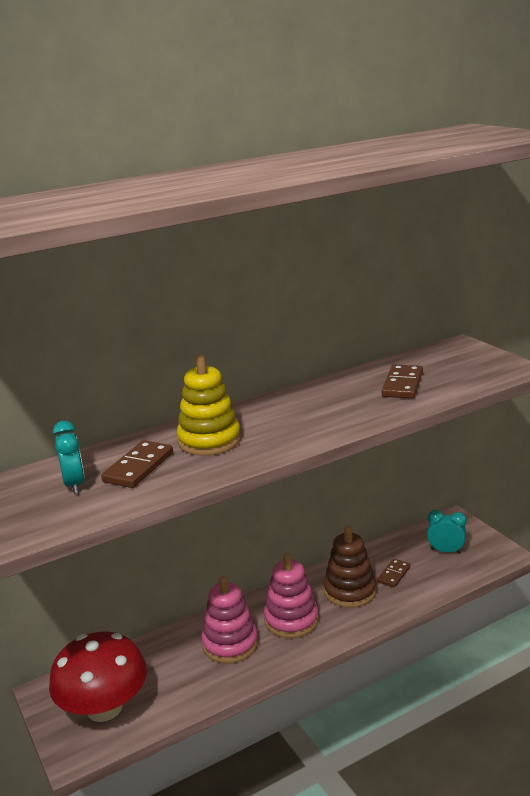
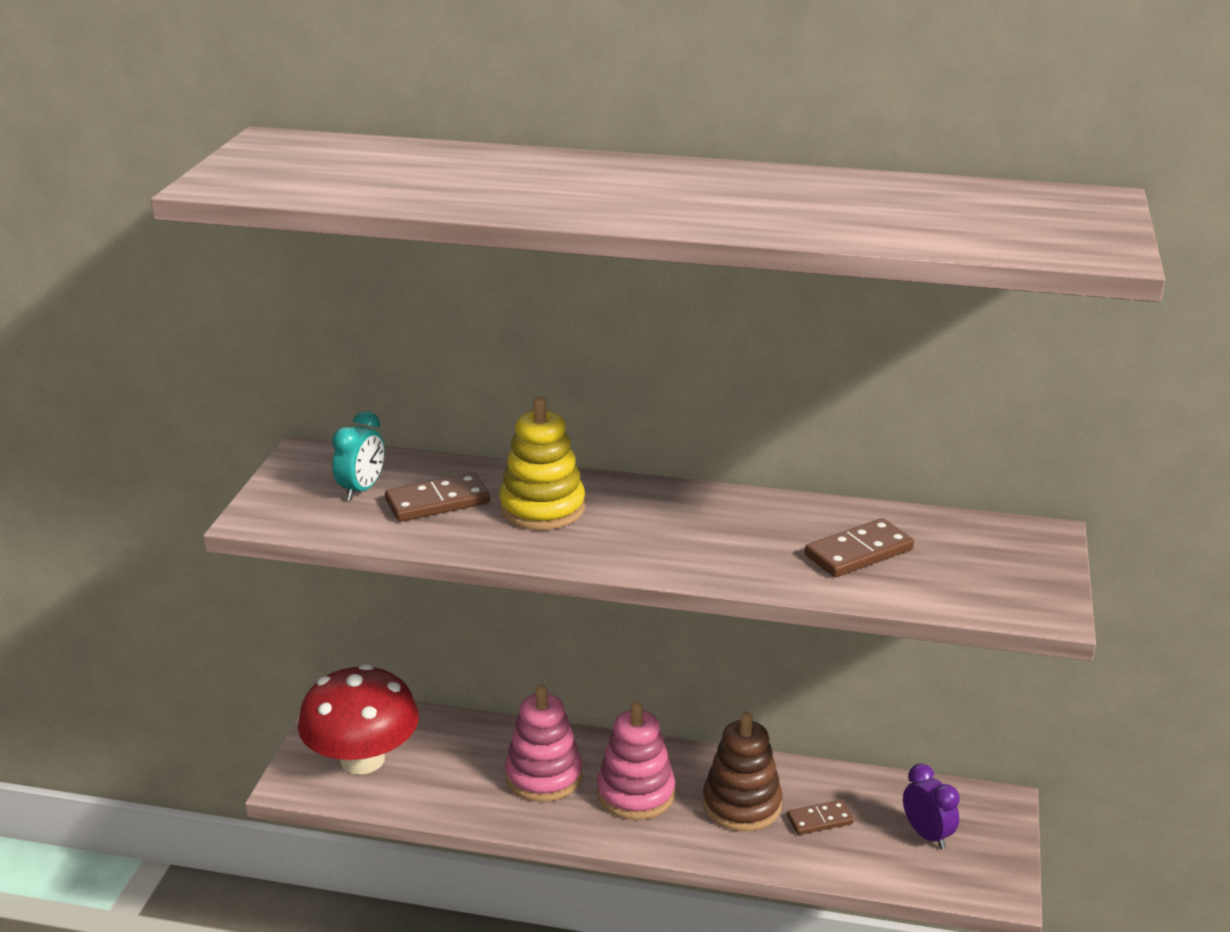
camera: 40 degrees right, 5 degrees up
turquoise clock [427,510,467,553] -> purple clock [903,764,960,849]

